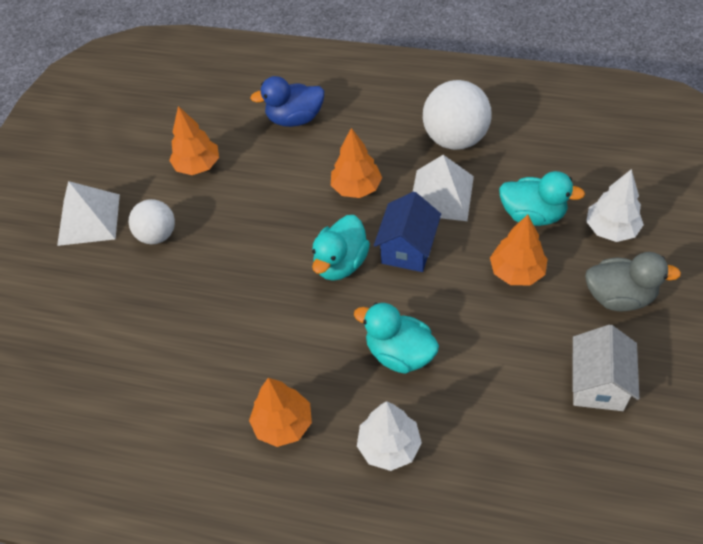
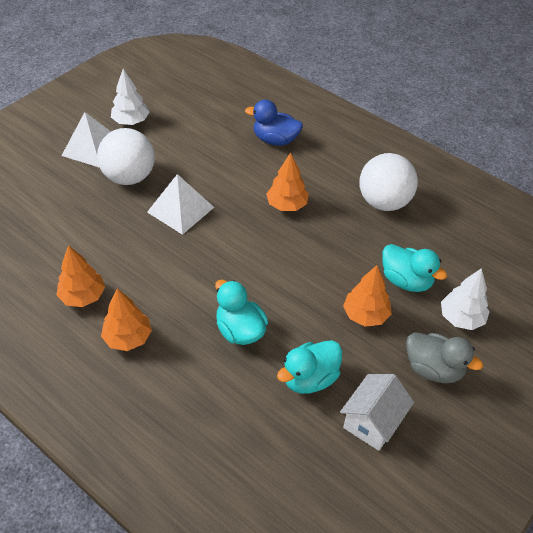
camera: 20 degrees right, 5 degrees down
white ball [129,199,175,244] -> white ball [97,128,155,185], size x1.59
orange tree [169,106,219,175] -> orange tree moved to [56,245,105,307]
turquoise duck [312,215,370,281] -> turquoise duck moved to [277,340,342,394]
white tree [357,401,422,471] -> white tree moved to [111,69,149,125]
blue house [374,192,441,272] -> none
white pyramid [413,155,474,221] -> white pyramid moved to [147,174,214,235]

